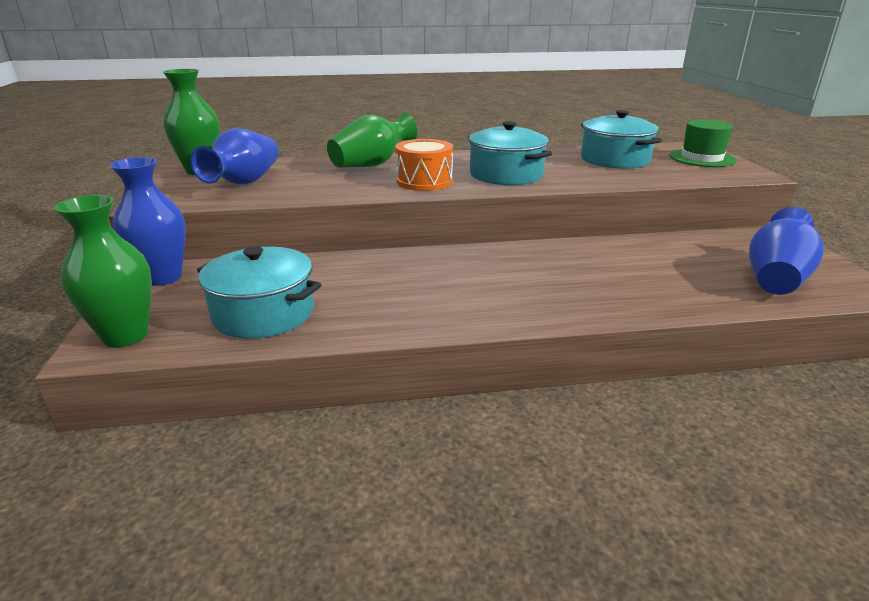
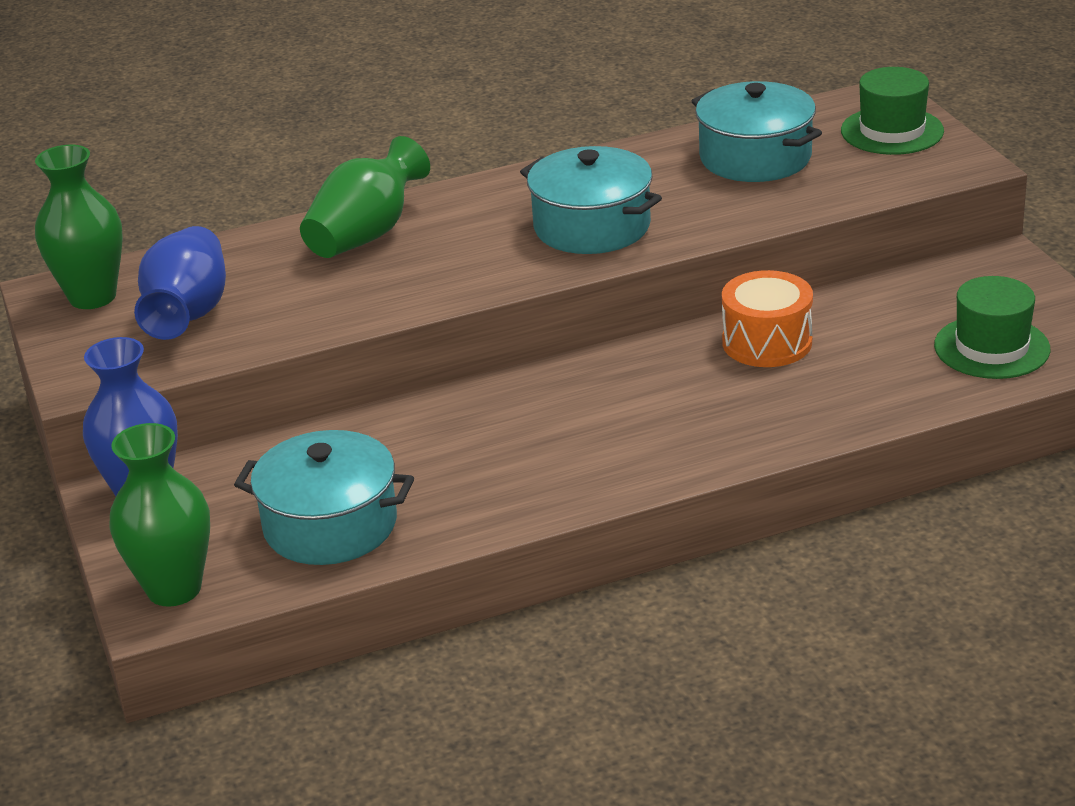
camera: 10 degrees left, 5 degrees up
orange drum [395,139,453,191] -> orange drum moved to [722,270,813,367]
blue vase [749,207,824,295] -> green hat [934,276,1050,379]

